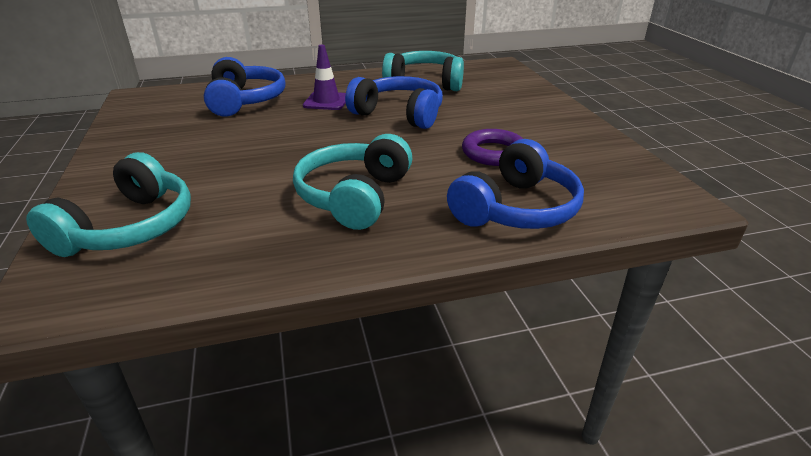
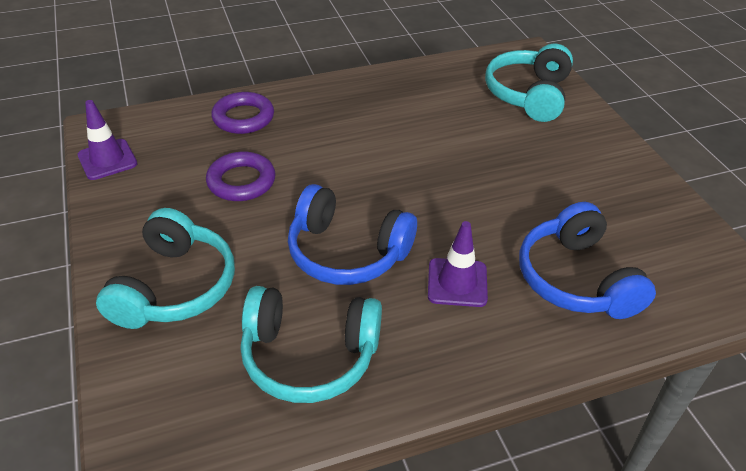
camera: 175 degrees right, 10 degrees up
turquoise headphones [293,134,412,230] -> turquoise headphones moved to [96,208,235,329]
blue headphones [447,139,584,229] -> purple ring [211,92,274,134]
none -> purple traffic cone [78,100,137,180]

